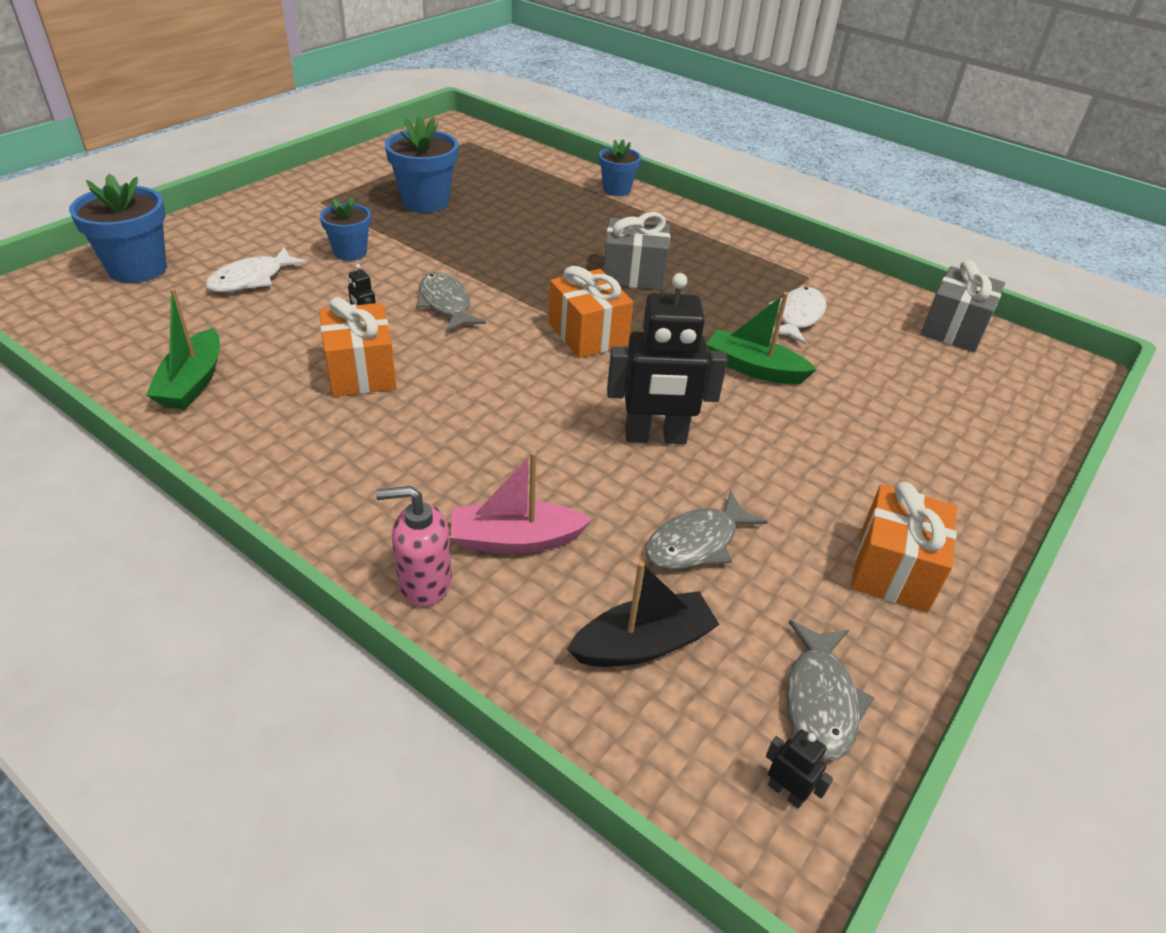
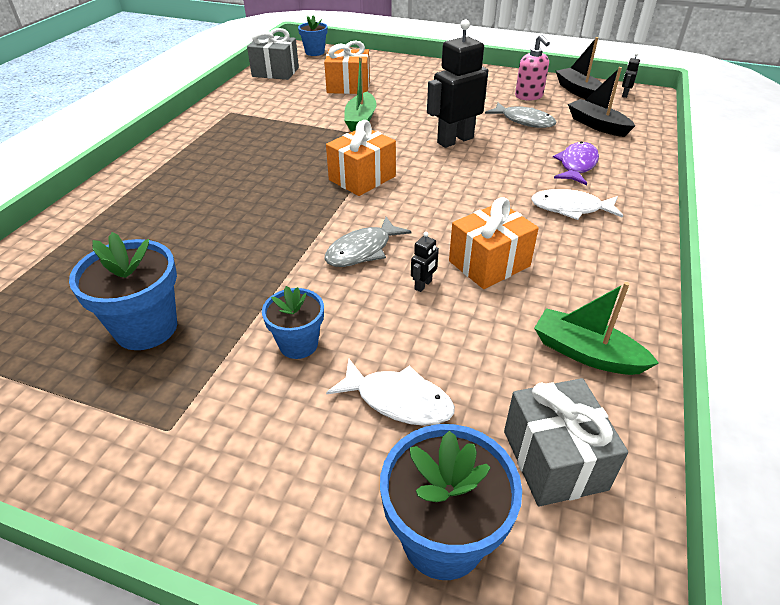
camera: 105 degrees left, 0 degrees up
green boat [146,288,220,409] -> green boat turned 135 degrees counterclockwise [534,282,659,375]
pink soap dispenser [376,486,452,607] -> pink soap dispenser moved to [515,35,550,101]
pink boat [451,451,592,553] -> purple fish [553,142,599,185]
blue flower pot [599,139,641,196] -> blue flower pot moved to [298,15,328,56]
grey gift [603,212,670,290] -> grey gift moved to [504,378,628,507]
black robot [607,273,728,444] -> black robot turned 105 degrees counterclockwise [427,20,489,148]
white fish [769,287,826,345] -> white fish moved to [531,189,623,220]
grey fish [786,620,874,761] -> black boat [556,37,602,99]
orange gift [851,482,957,612] -> orange gift moved to [324,40,370,94]

